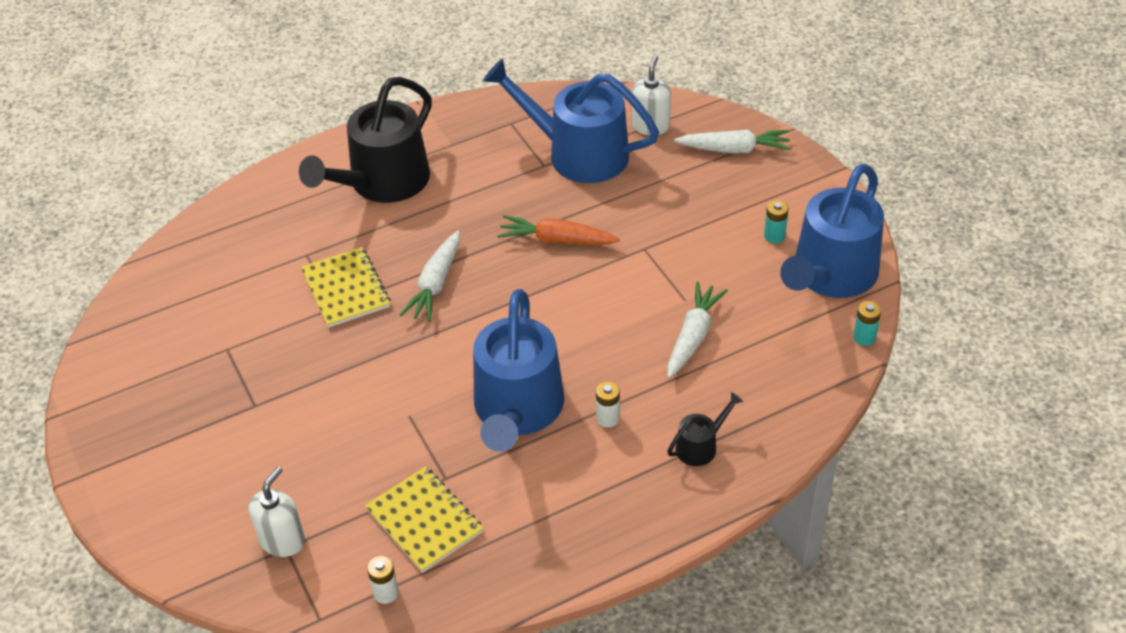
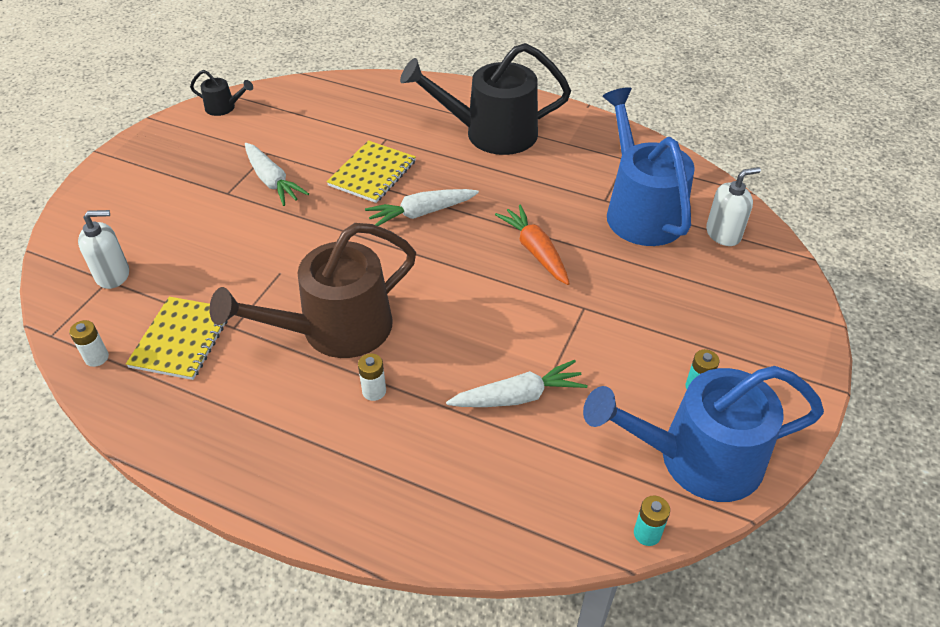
camera: 50 degrees right, 0 degrees up
blue watering can [473,289,564,452] -> brown watering can [209,223,416,358]
black watering can [667,392,743,466] -> black watering can moved to [190,70,253,116]
white carrot [674,129,791,153] -> white carrot moved to [245,143,309,206]

